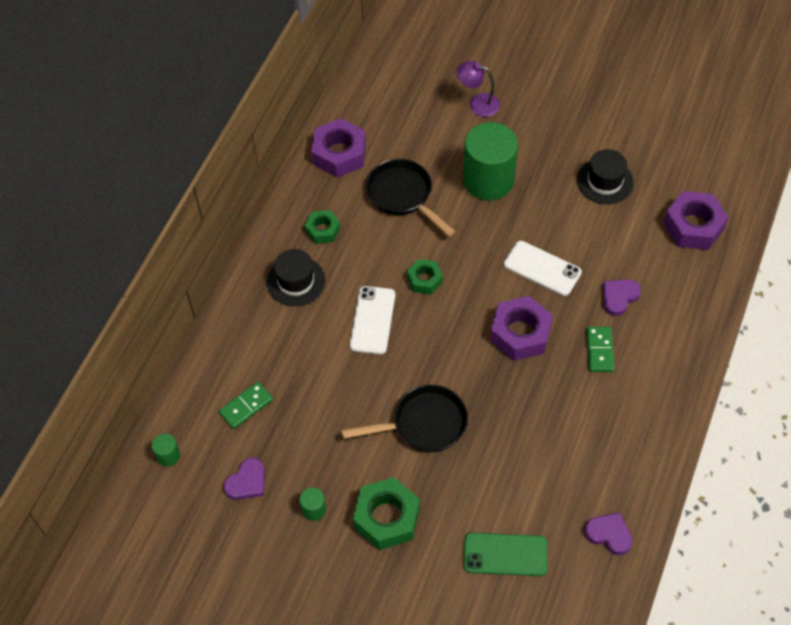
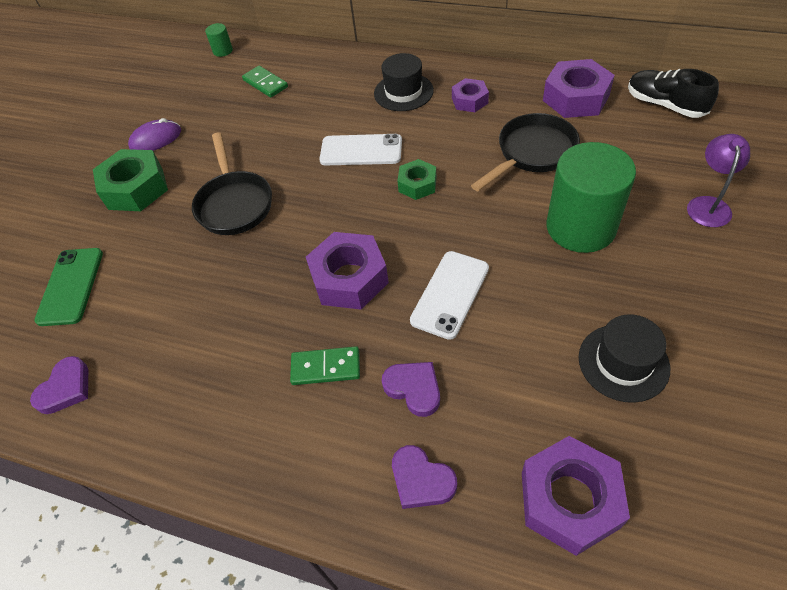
camera: 90 degrees right, 5 degrees down
purple heart [223,457,265,500] -> purple heart moved to [392,445,457,509]
green cylinder [300,487,326,521] -> purple mouse [128,118,181,151]
green nut [305,210,340,244] -> purple nut [452,78,489,112]
none -> black shoe [628,69,719,118]

